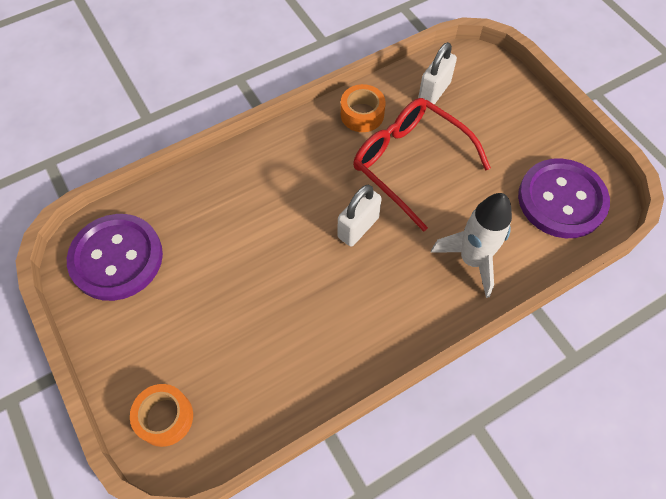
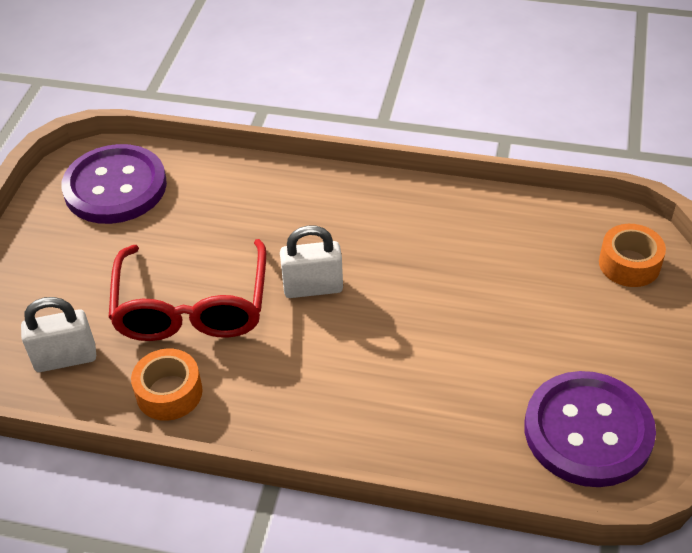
camera: 135 degrees left, 15 degrees down
white rocket [431,193,512,298] -> none

